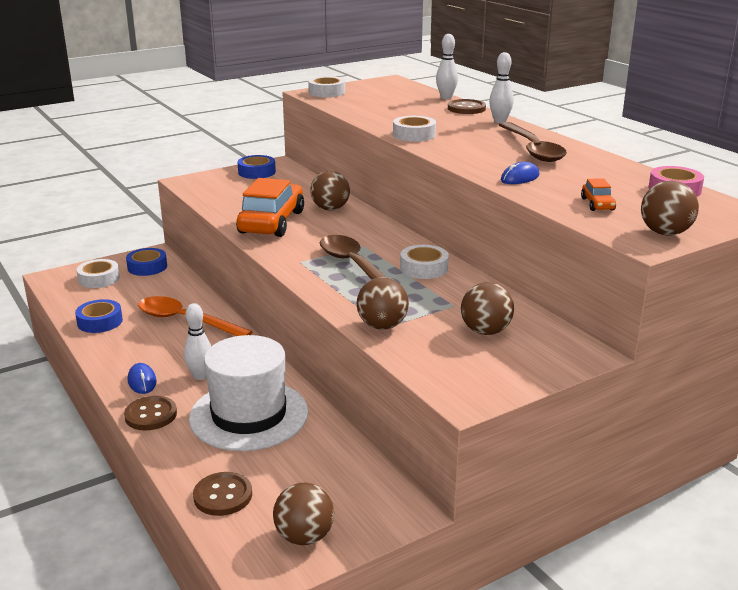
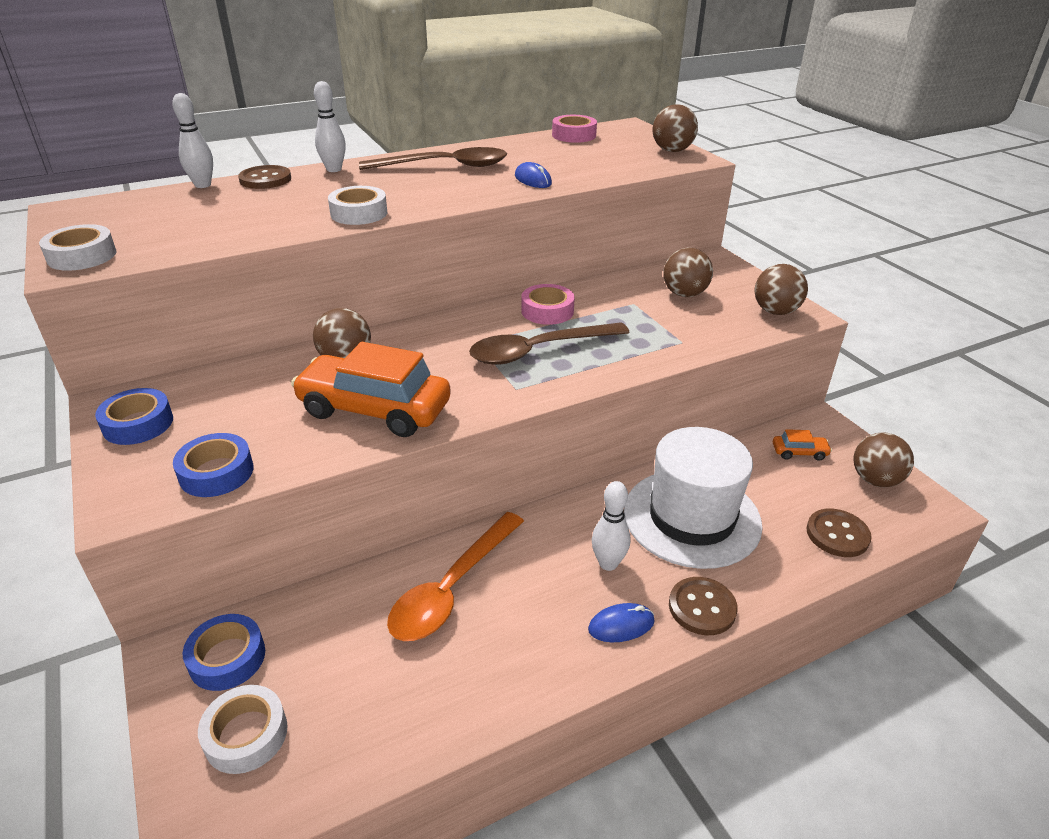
camera: 85 degrees left, 10 degrees up
blue tape [75,299,123,333] -> blue tape moved to [173,433,254,497]
brown ball [357,277,409,330] -> brown ball moved to [755,264,808,315]
white tape [400,245,449,279] -> pink tape [521,284,575,325]
orange car [581,178,616,211] -> orange car moved to [773,429,832,461]

